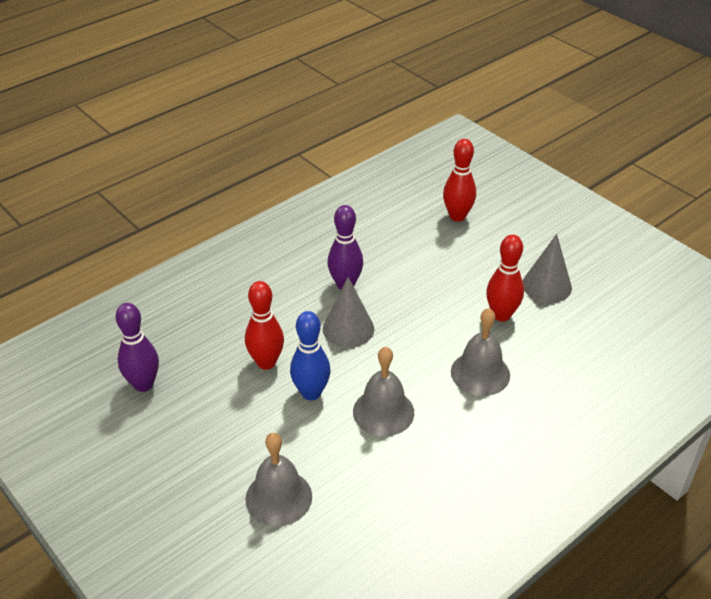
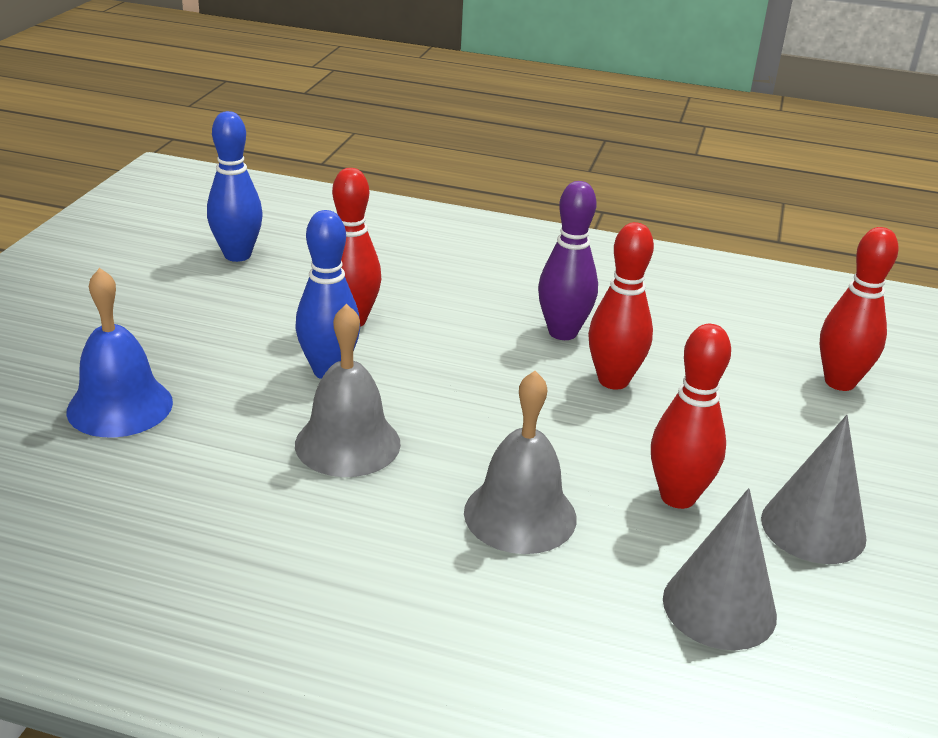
camera: 55 degrees right, 10 degrees down
purple bowling pin [115,303,159,392] -> blue bowling pin [207,111,263,262]
grey bell [245,433,312,526] -> blue bell [66,268,173,437]
grey cone [323,277,374,348] -> grey cone moved to [663,488,777,650]
none -> red bowling pin [588,222,654,390]

